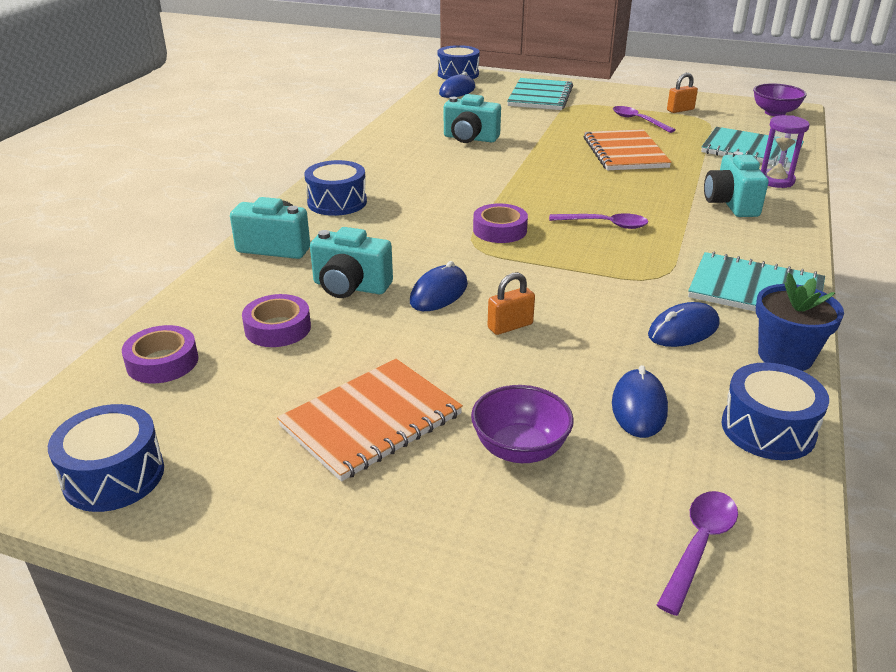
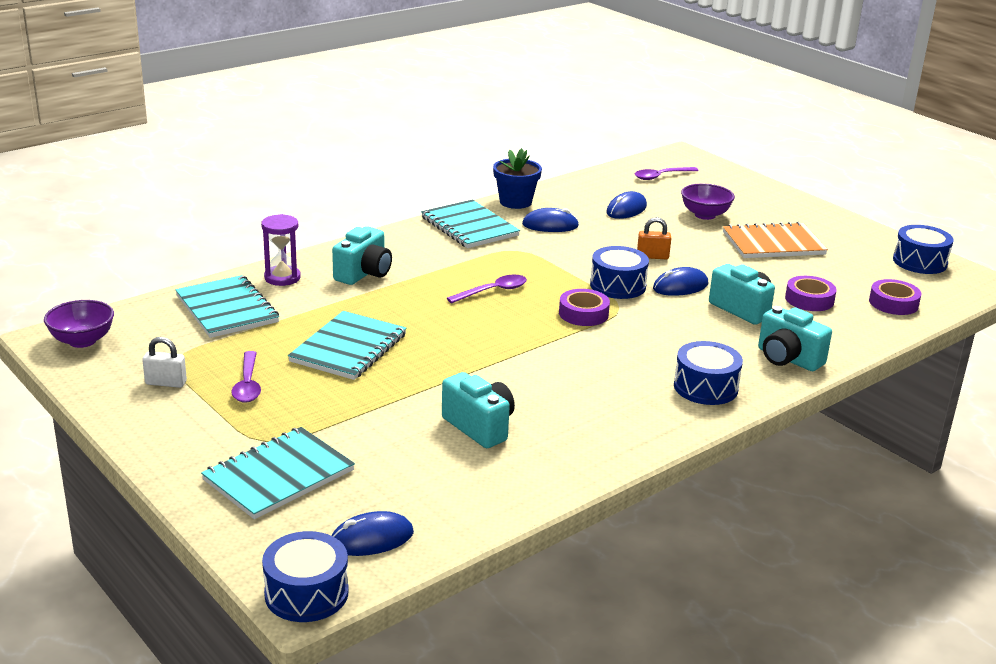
camera: 150 degrees left, 5 degrees down
purple spoon [549,213,648,229] -> purple spoon turned 105 degrees clockwise [447,275,527,303]
orange notebook [583,129,672,170] -> turquoise notebook [288,311,407,380]
orange padlock [667,73,698,113] -> white padlock [142,337,187,388]
blue drum [722,362,829,460] -> blue drum moved to [590,246,649,299]

